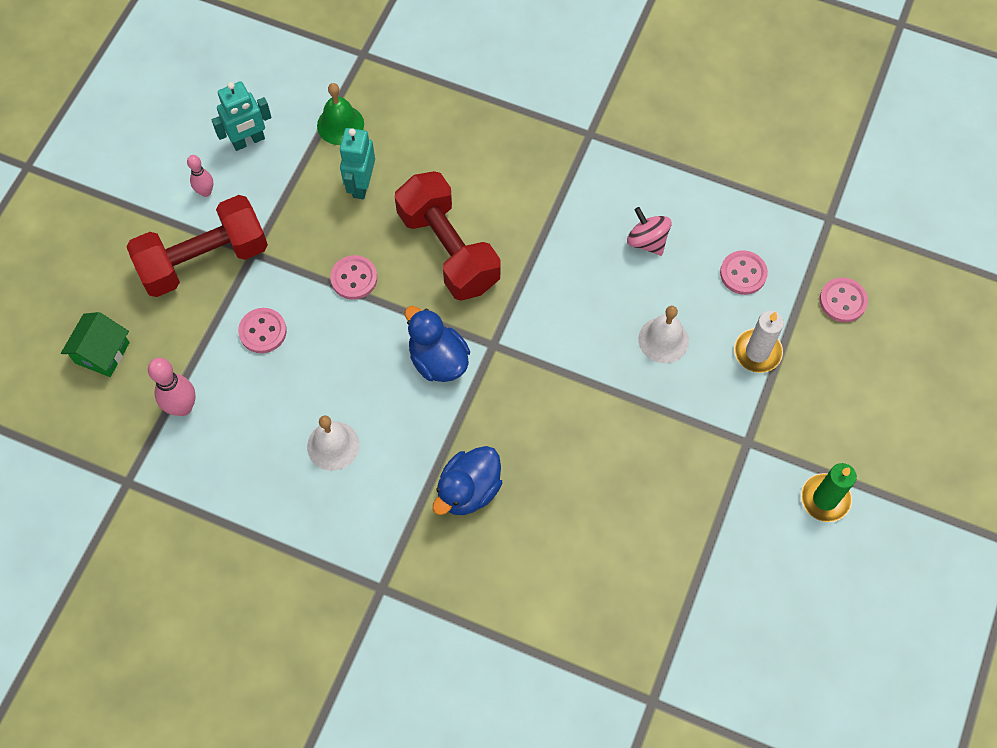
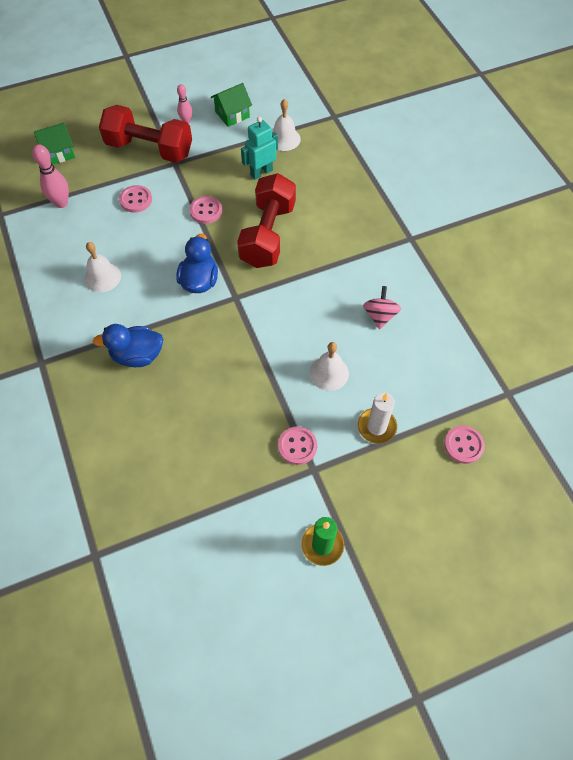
camera: 45 degrees right, 5 degrees down
turquoise robot [212,81,272,151] -> green house [211,83,252,127]
green bell [317,83,364,145] -> white bell [272,99,301,151]
pink button [720,250,768,295] -> pink button moved to [278,427,317,465]

